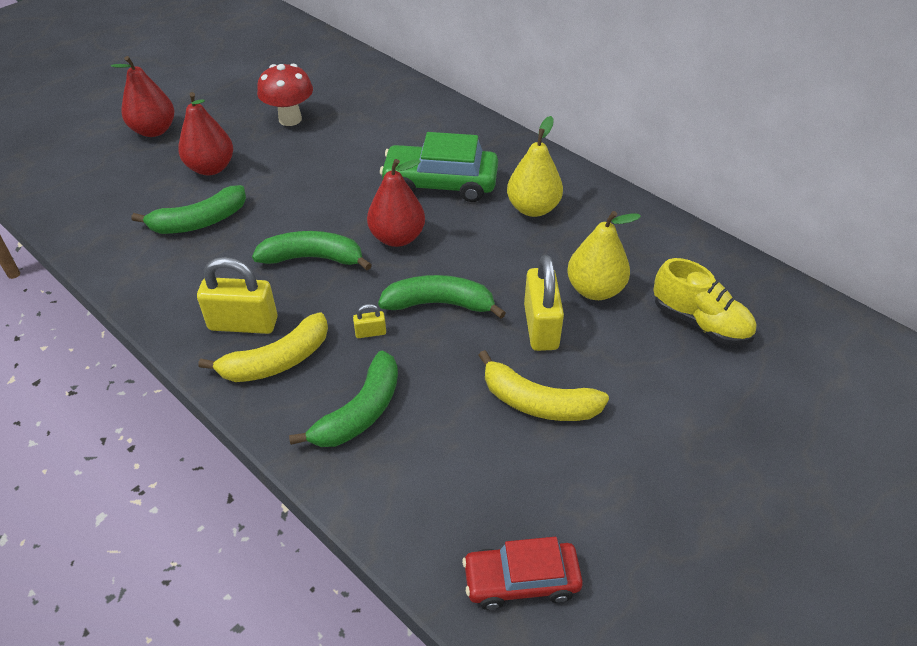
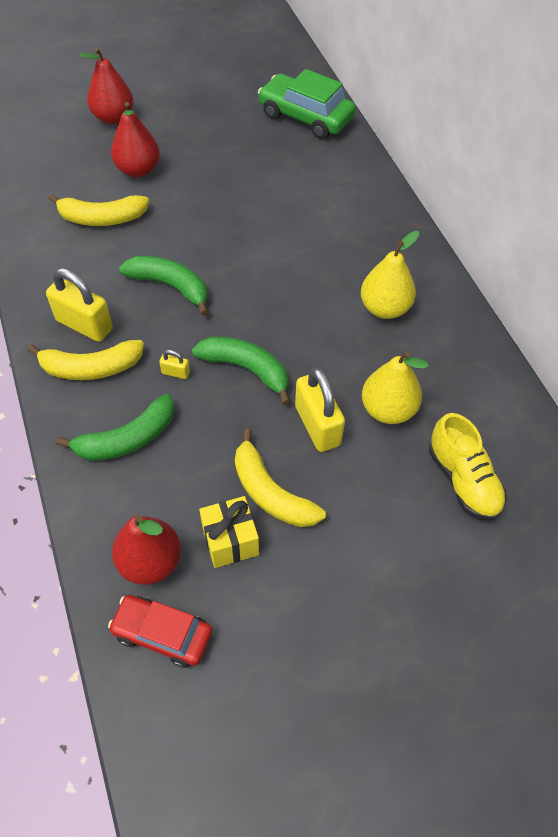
camera: 25 degrees right, 10 degrees up
green banana [131,185,246,234] -> yellow banana [49,194,149,226]
red mushroom [257,64,313,126] -> none
red pear [367,159,425,247] -> red pear moved to [112,515,181,585]
green car [380,132,498,202] -> green car moved to [258,69,356,139]
yellow padlock [524,255,564,351] -> yellow padlock turned 45 degrees counterclockwise [295,368,345,452]
none -> yellow gift [199,496,259,568]

